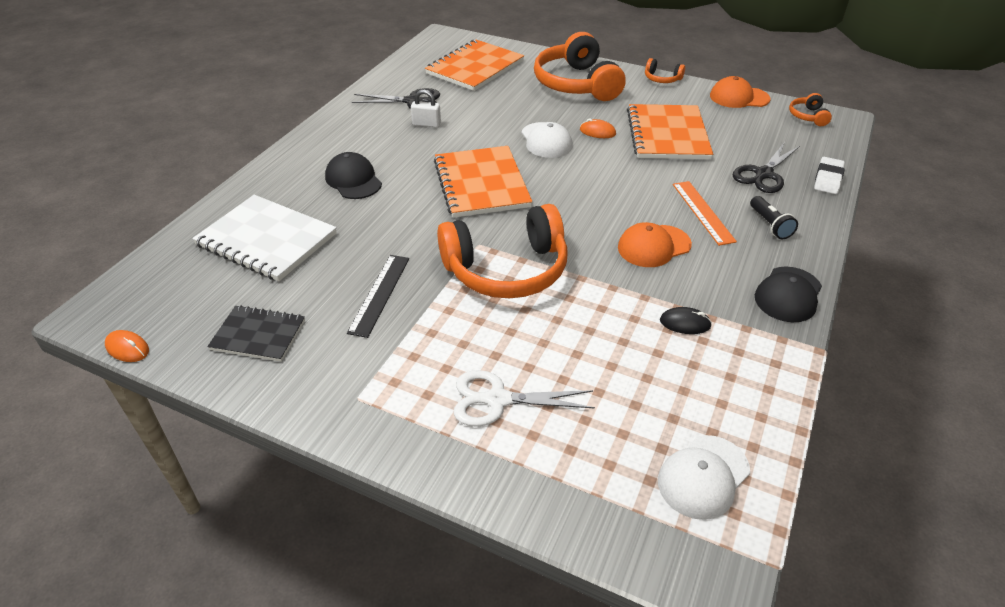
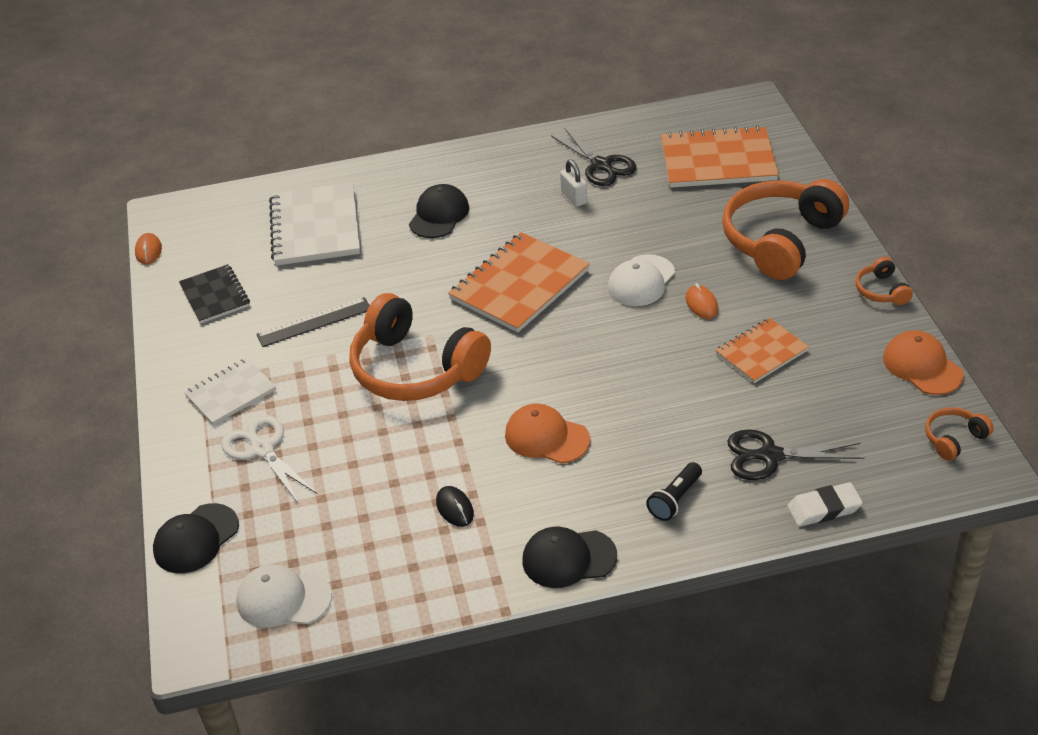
camera: 55 degrees right, 0 degrees up
orange notebook [627,104,713,160] -> orange notebook [715,318,809,383], size x0.60
orange ruler [673,181,737,246] -> none
none -> black cap [153,503,239,573]
none -> white notebook [184,358,276,425]

